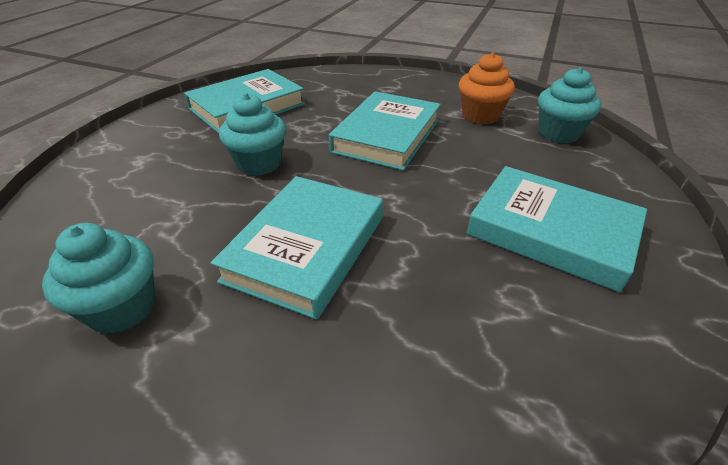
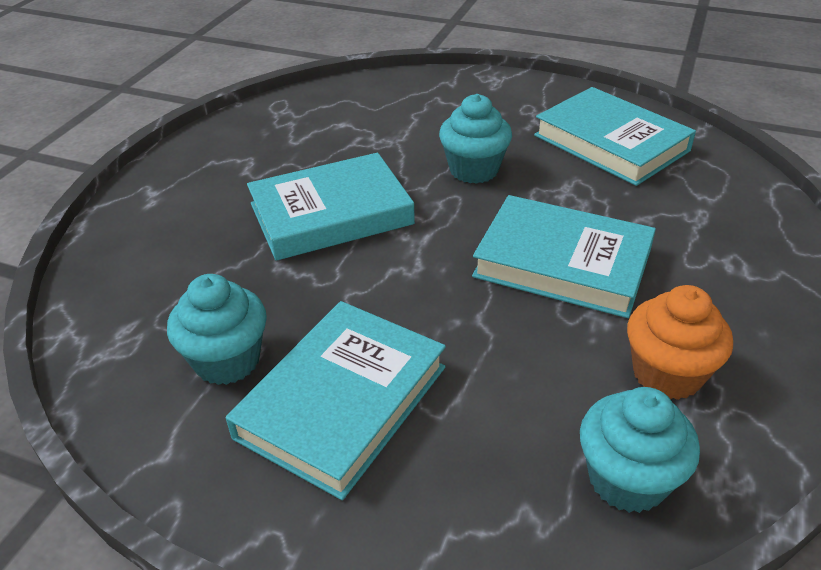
camera: 90 degrees right, 0 degrees up
turquoise cupcake [42,223,155,334] -> turquoise cupcake moved to [167,274,267,385]
turquoise book [210,176,383,320] -> turquoise book turned 45 degrees counterclockwise [247,153,415,261]

